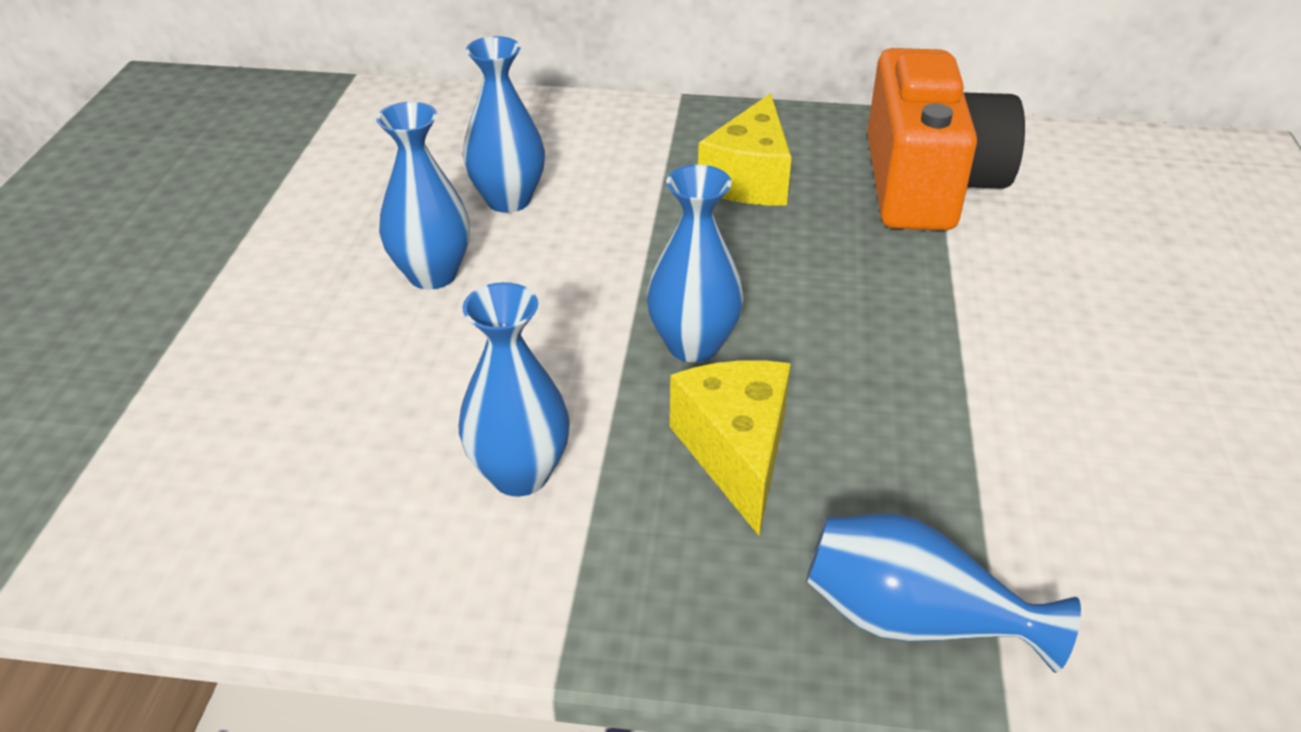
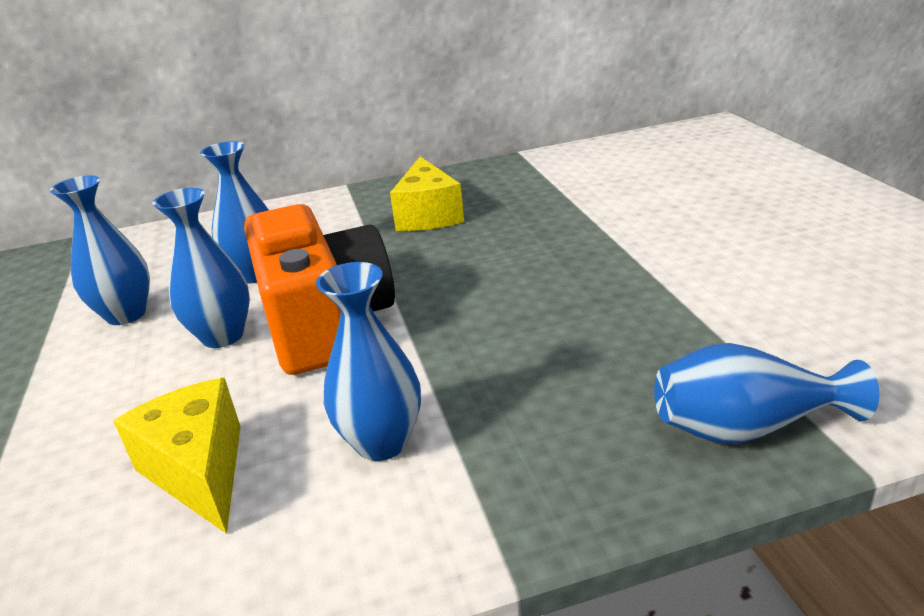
camera: 20 degrees left, 10 degrees down
blue vase [647,165,744,362] -> blue vase moved to [50,176,150,325]
yellow cheese [670,360,791,536] -> yellow cheese moved to [113,378,241,534]
orange camera [867,48,1025,230] -> orange camera moved to [244,204,395,375]

